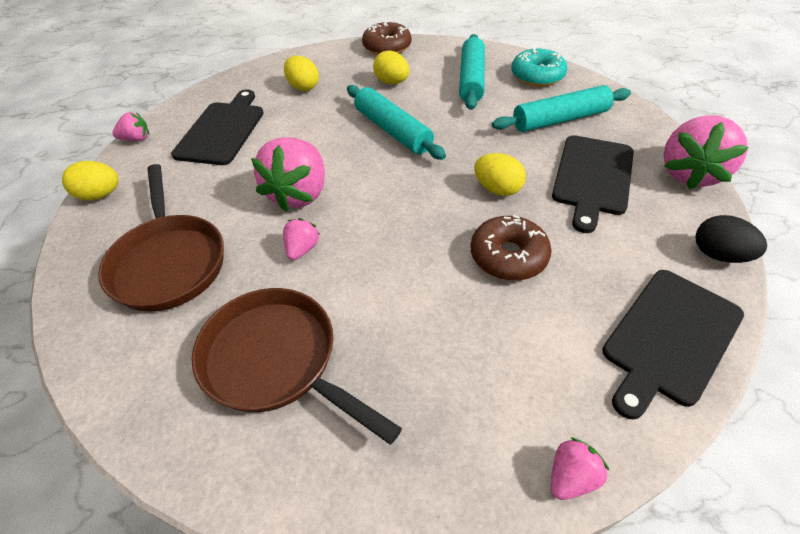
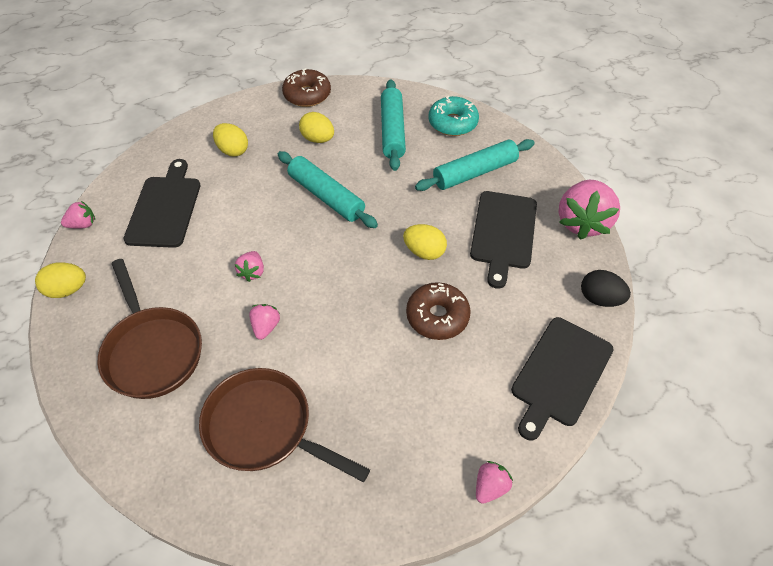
camera: 10 degrees left, 5 degrees up
pink strawberry [251,137,325,212] -> pink strawberry [235,251,264,282], size x0.47

